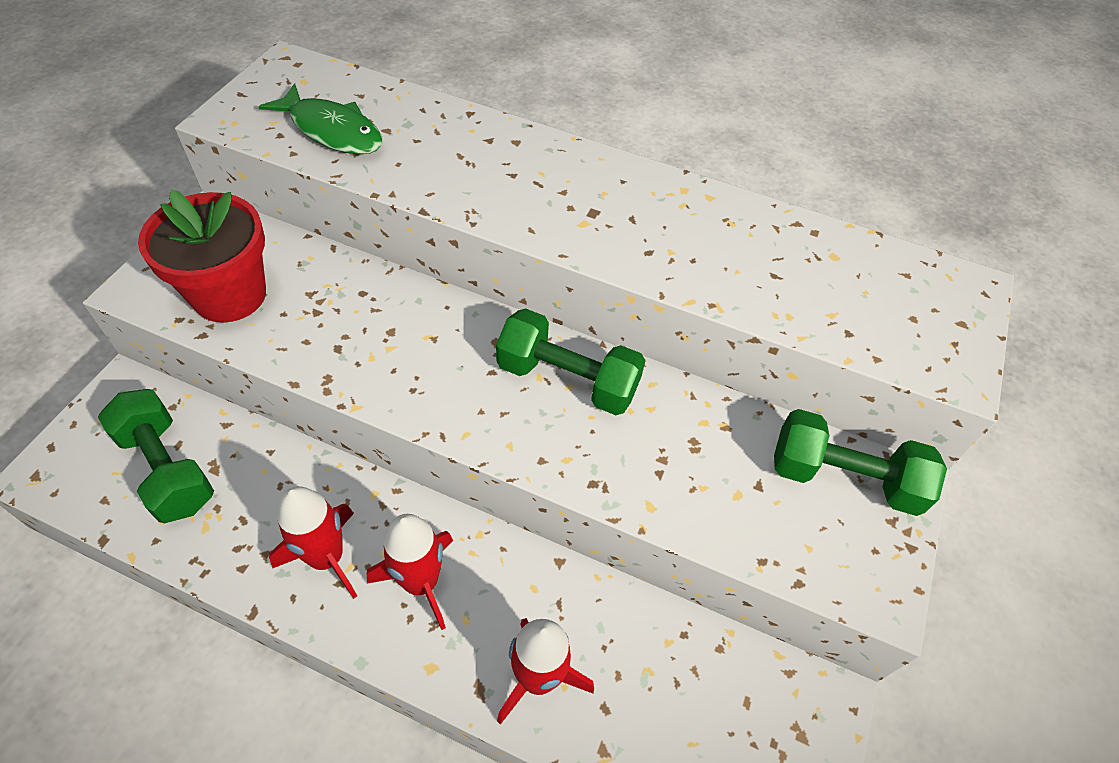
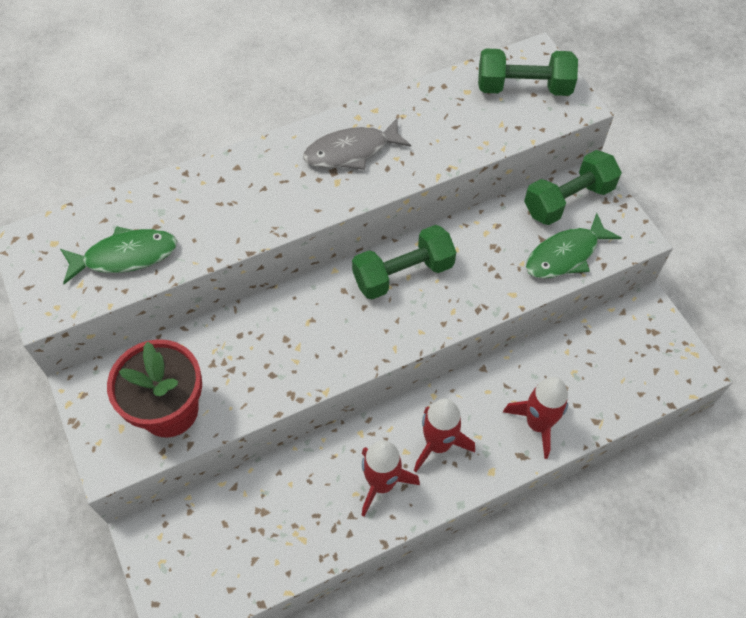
camera: 45 degrees left, 5 degrees up
green dumbbell [98,389,214,523] -> green dumbbell moved to [478,49,578,96]
none -> grey fish [303,118,411,170]
none -> green fish [526,213,622,279]

